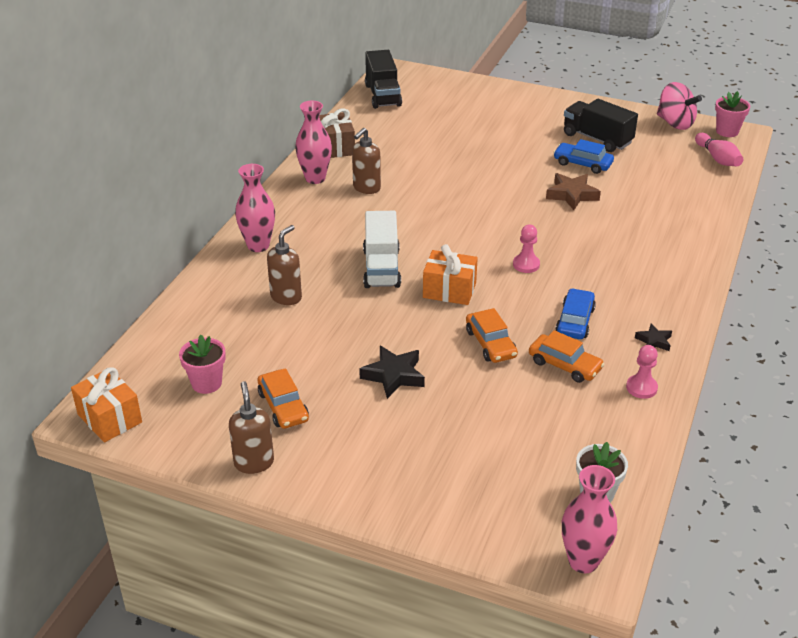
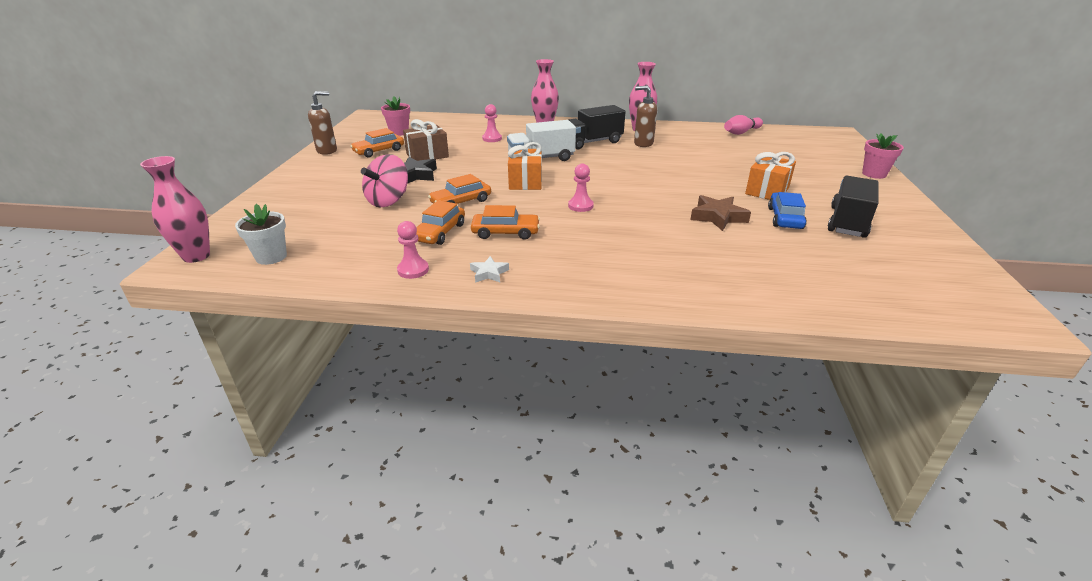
camera: 75 degrees right, 5 degrees down
orange gift [71,367,142,442] -> orange gift moved to [745,152,796,200]
brown soap dispenser [267,225,302,305] -> pink pawn [482,104,502,142]
brown gift [319,109,355,158] -> brown gift moved to [403,119,449,161]
black truck [365,50,402,109] -> black truck moved to [569,105,625,149]
blue car [555,288,596,339] -> orange car [471,205,540,240]
black star [635,323,672,351] -> white star [470,256,509,283]
pink spinning top [657,82,702,130] -> pink spinning top moved to [361,154,408,207]
pink bowling pin [695,133,743,166] -> pink bowling pin moved to [724,115,763,135]
pink flower pot [715,91,750,137] -> pink flower pot moved to [862,133,904,179]

